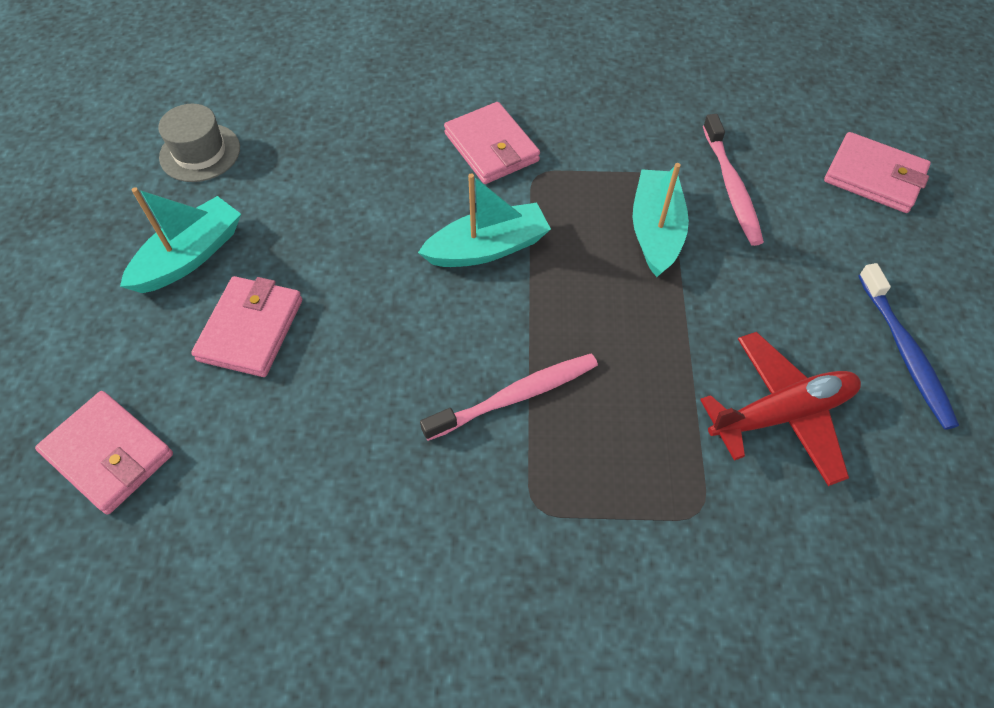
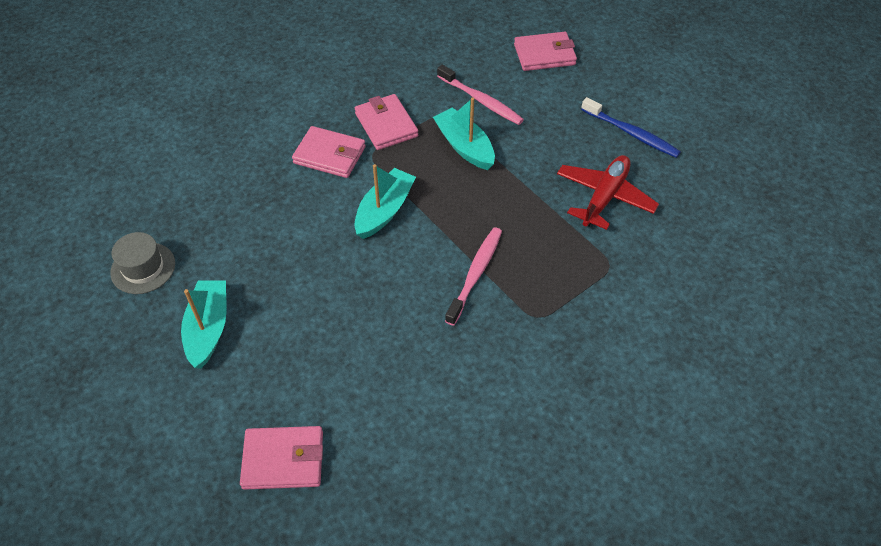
camera: 40 degrees left, 5 degrees down
pink wallet [191,276,302,377] -> pink wallet moved to [355,94,418,150]

